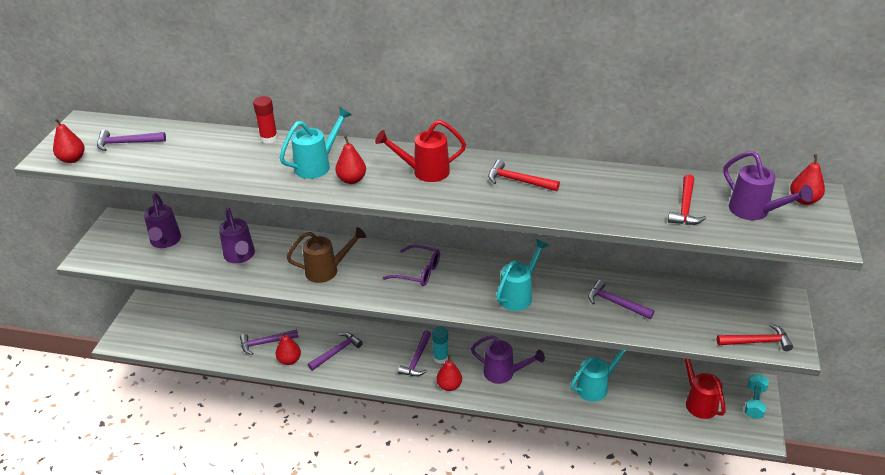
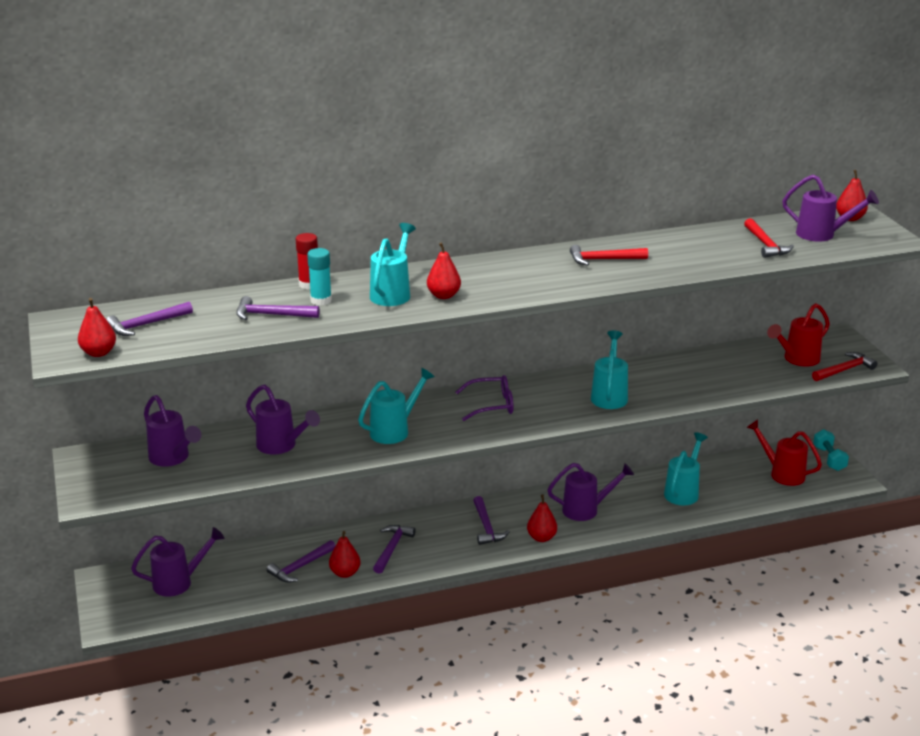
camera: 30 degrees left, 10 degrees down
brown watering can [286,227,366,283] -> turquoise watering can [358,368,435,444]
red watering can [375,120,466,182] -> red watering can moved to [767,303,830,367]
turquoise glue stick [432,326,448,364] -> turquoise glue stick moved to [307,248,332,306]
purple hammer [588,280,654,319] -> purple hammer moved to [237,296,319,320]
none -> purple watering can [131,527,224,597]

